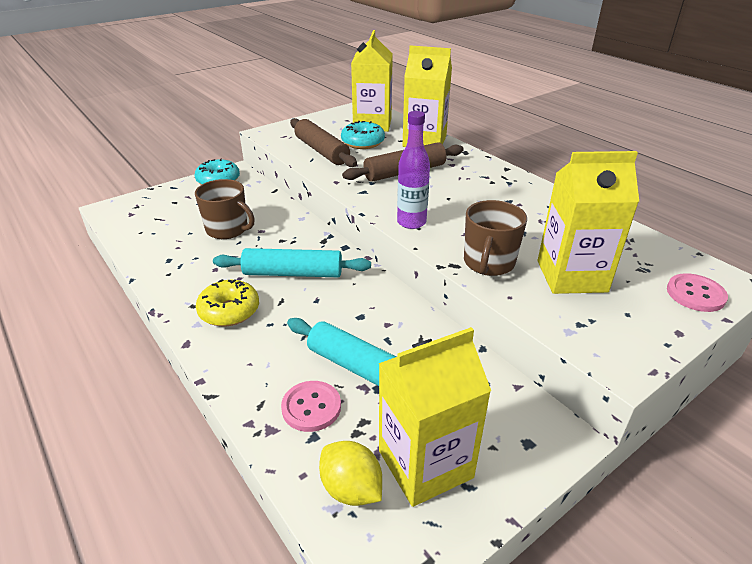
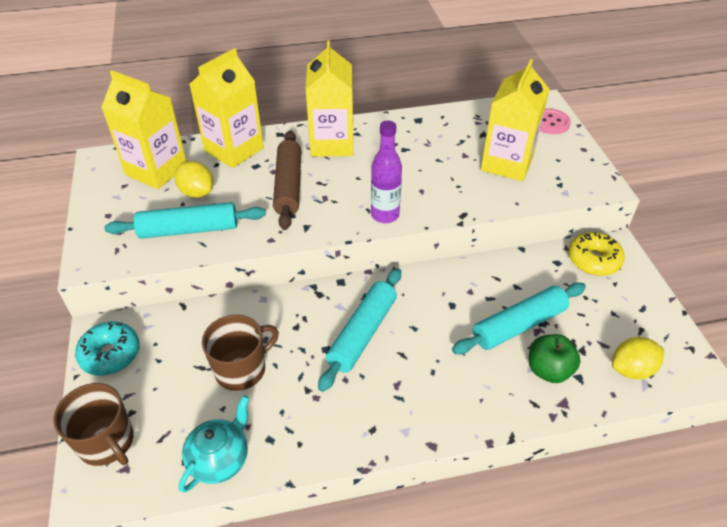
camera: 65 degrees left, 10 degrees up
yellow donut [196,279,259,327] -> yellow donut moved to [568,232,625,276]
pink button [281,381,341,432] -> green apple [529,334,581,383]
brown rolling pin [290,118,357,167] -> turquoise rolling pin [104,202,266,239]
turquoise donut [341,121,385,149] -> yellow lemon [174,161,213,198]
yellow carton [379,327,491,507] -> yellow carton moved to [306,40,353,157]
brown mug [464,200,527,276] -> brown mug moved to [53,383,134,466]
none -> turquoise teapot [179,395,249,493]

